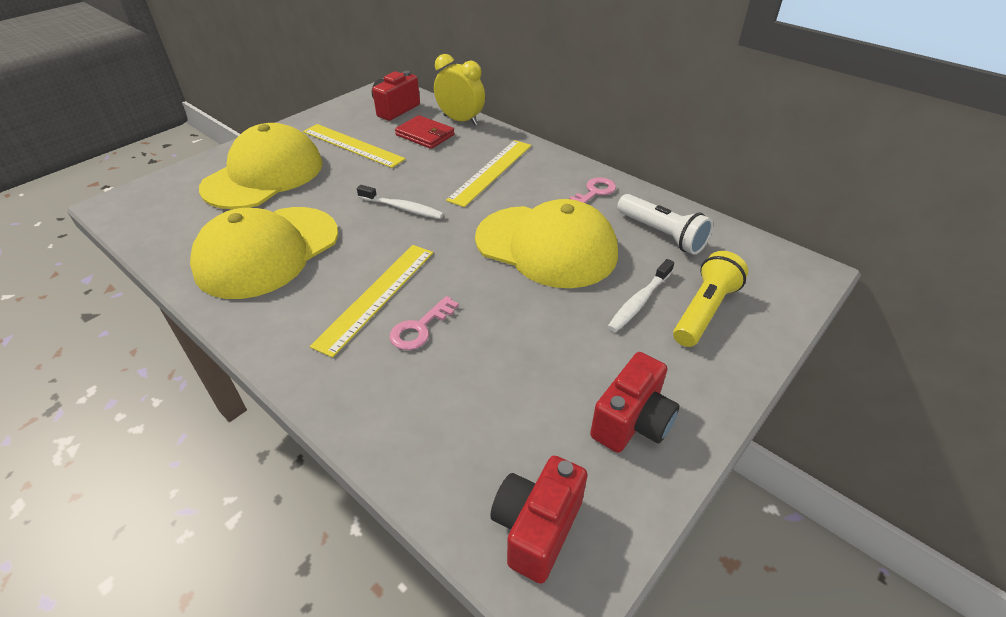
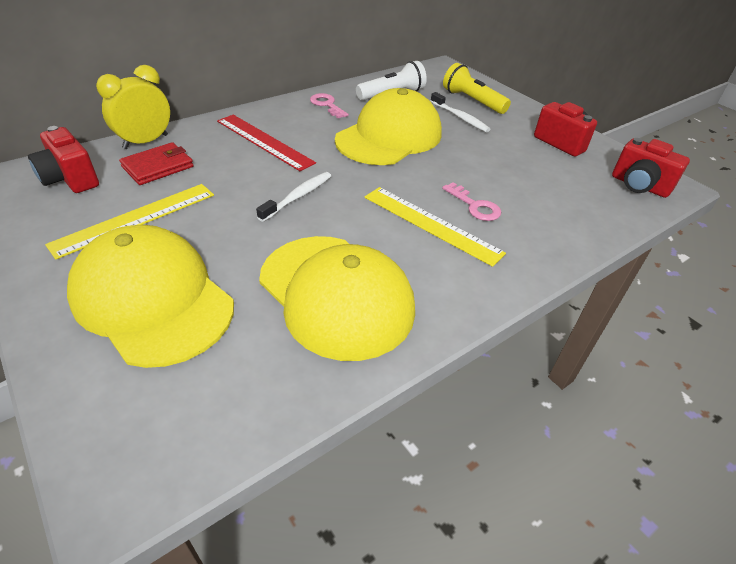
camera: 80 degrees left, 0 degrees up
yellow ruler [446,140,531,207] -> red ruler [217,115,316,171]

